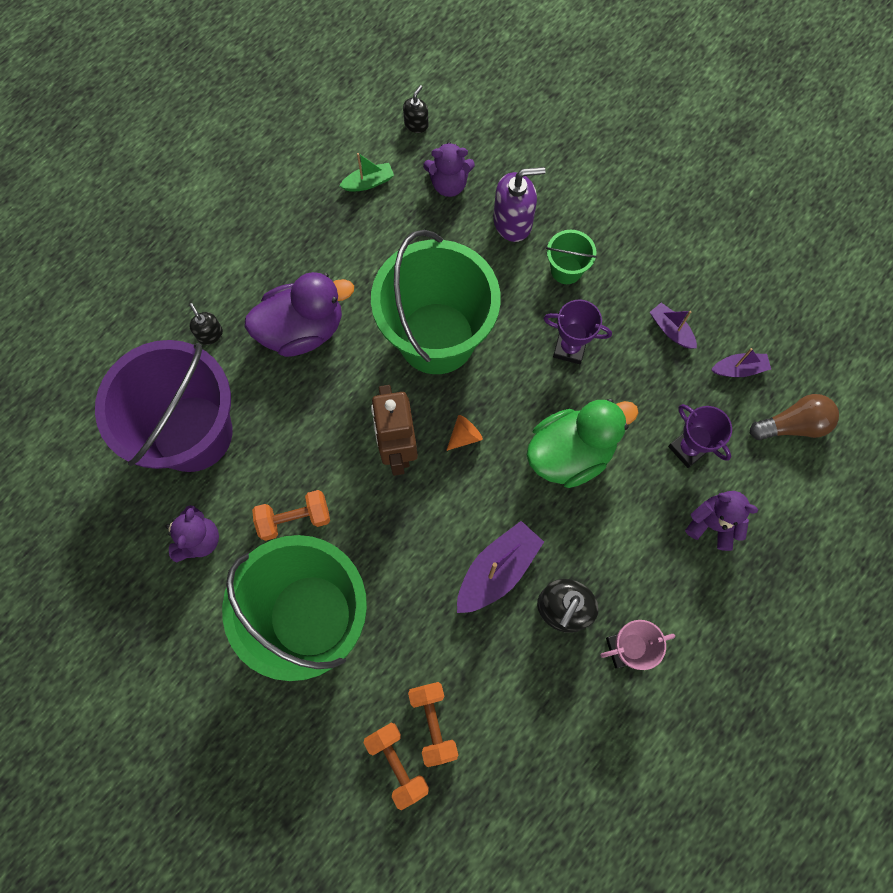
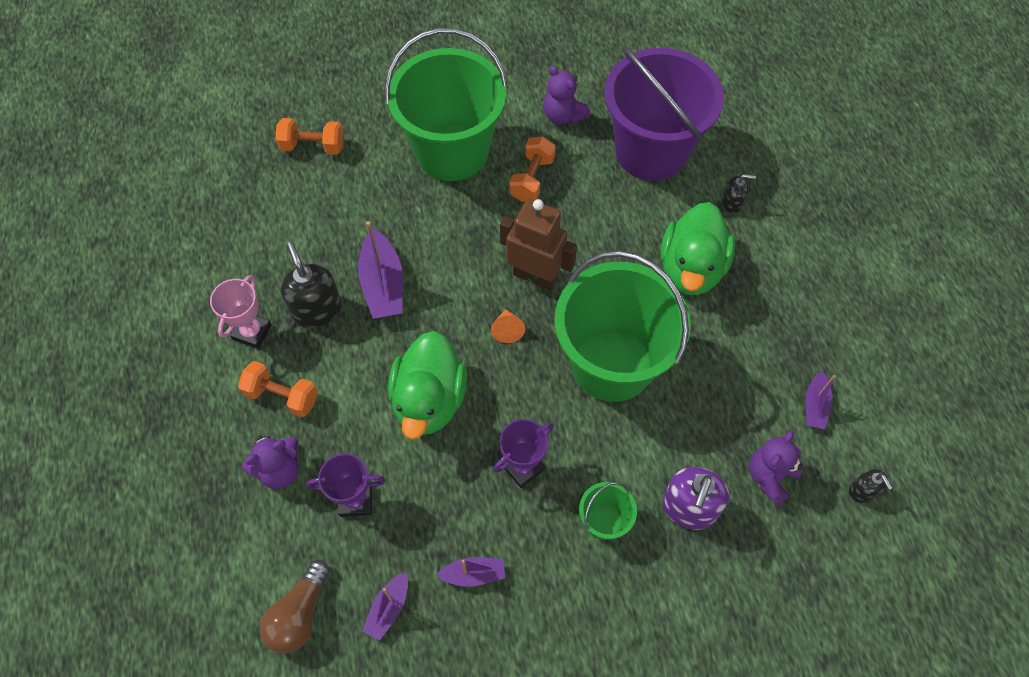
camera: 125 degrees right, 10 degrees down
purple duck [244,272,354,357] -> green duck [661,202,735,295]
green boat [339,153,394,192] -> purple boat [805,371,835,429]
orange dumbbell [408,682,458,767] -> orange dumbbell moved to [238,361,318,417]

